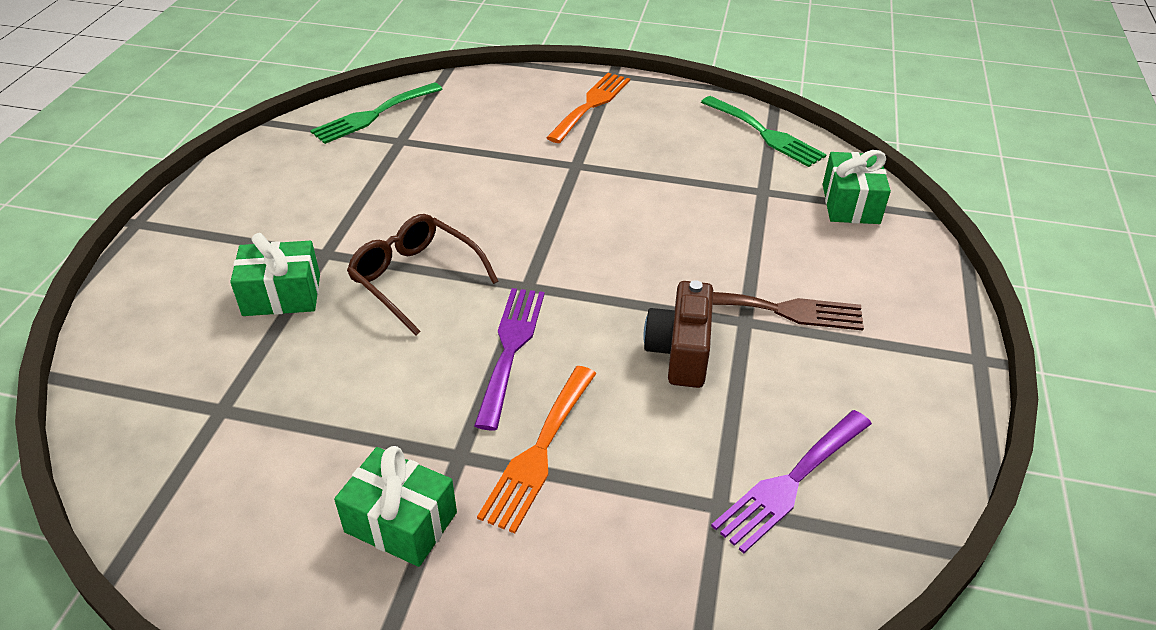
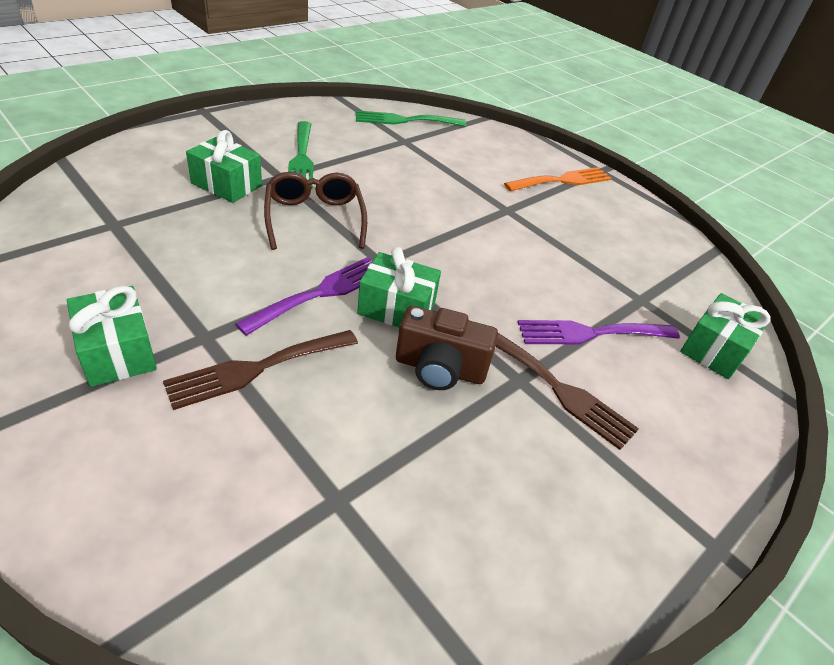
camera: 30 degrees right, 0 degrees up
orange fork [477,366,596,534] -> brown fork [163,330,358,410]
brown camera [643,280,713,388] -> brown camera turned 120 degrees counterclockwise [396,306,498,390]
green fork [701,96,827,167] -> green fork moved to [288,121,314,189]
purple fork [711,410,872,553] -> purple fork moved to [518,320,680,345]
none -> green gift [357,247,441,328]

